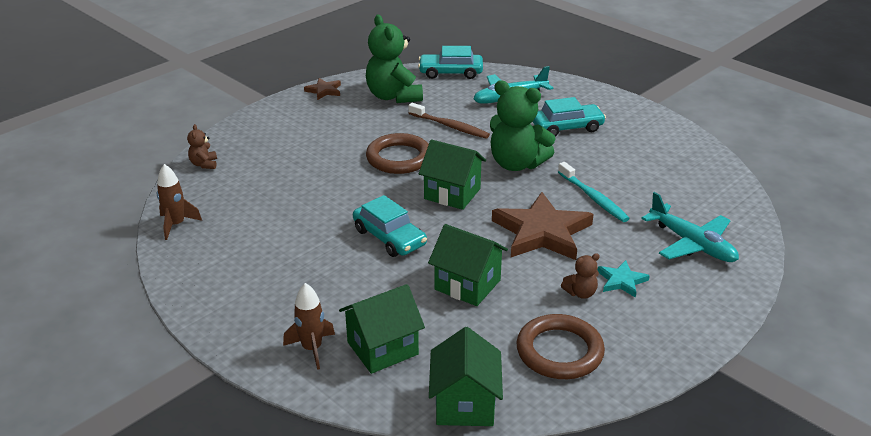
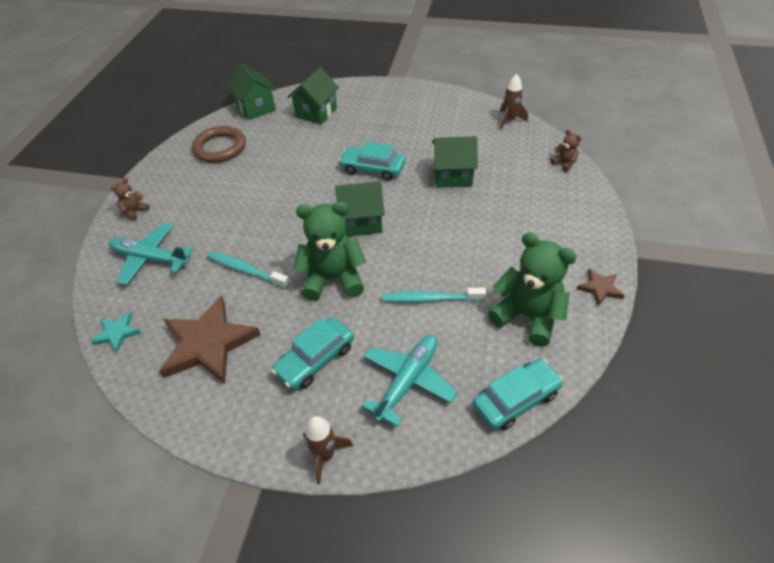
camera: 150 degrees right, 15 degrees up
brown rocket [283,283,335,370] -> brown rocket moved to [303,416,353,484]
brown ring [366,133,429,174] -> none
brown toothbrush [408,103,490,139] -> turquoise toothbrush [382,288,486,303]
green house [428,224,508,306] -> green house moved to [432,136,478,188]
brown star [492,192,594,260] -> brown star moved to [159,295,261,384]
brown teddy bear [561,253,600,299] -> brown teddy bear moved to [111,178,150,221]
turquoise star [598,260,650,298] -> turquoise star moved to [91,311,141,353]

